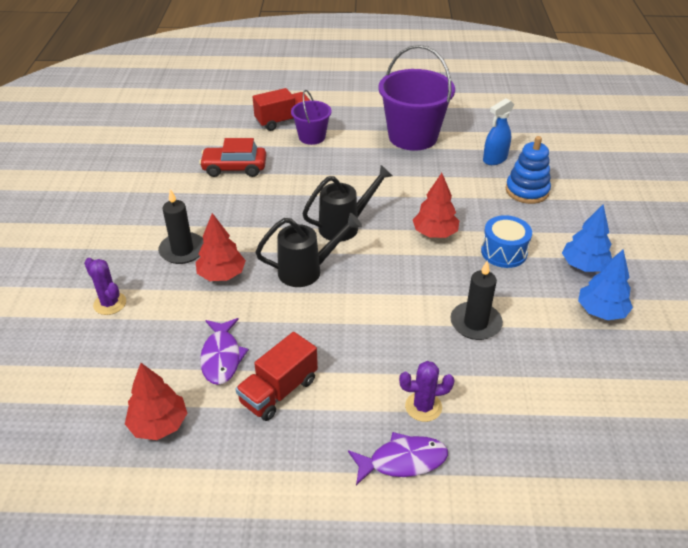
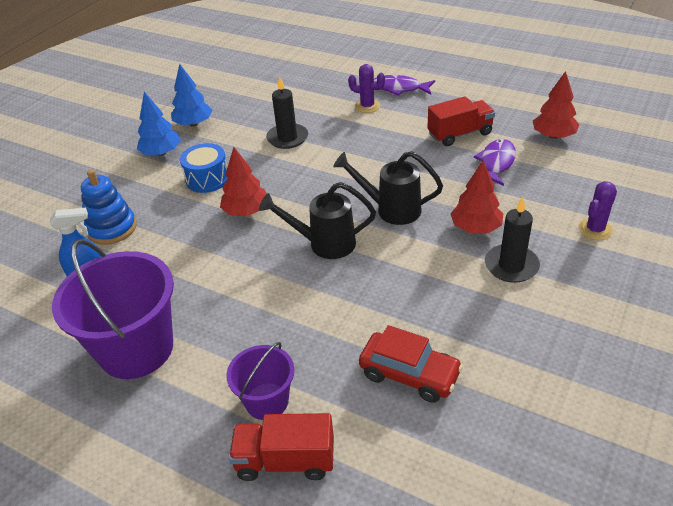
camera: 150 degrees left, 0 degrees up
purple cactus [84,258,126,315] -> purple cactus turned 60 degrees clockwise [578,181,617,240]

